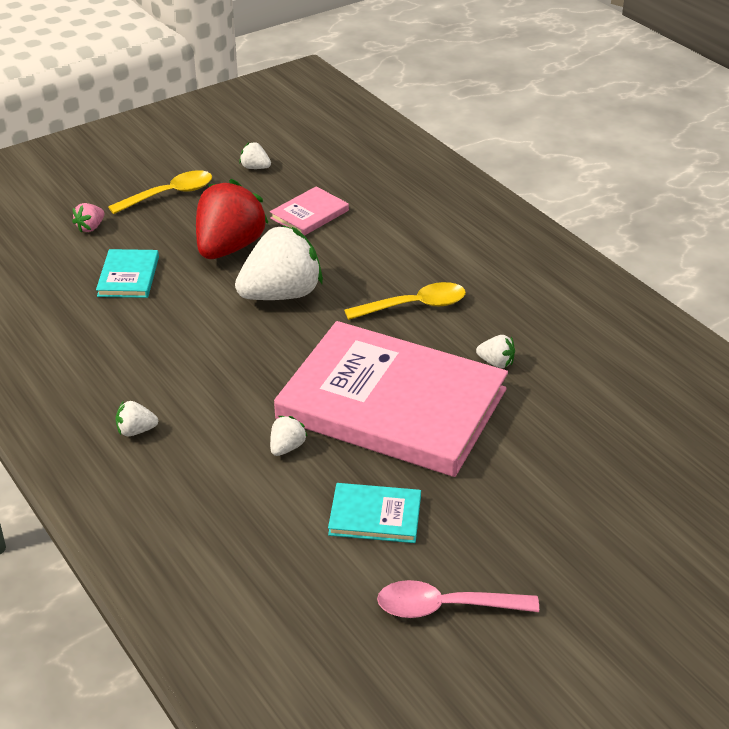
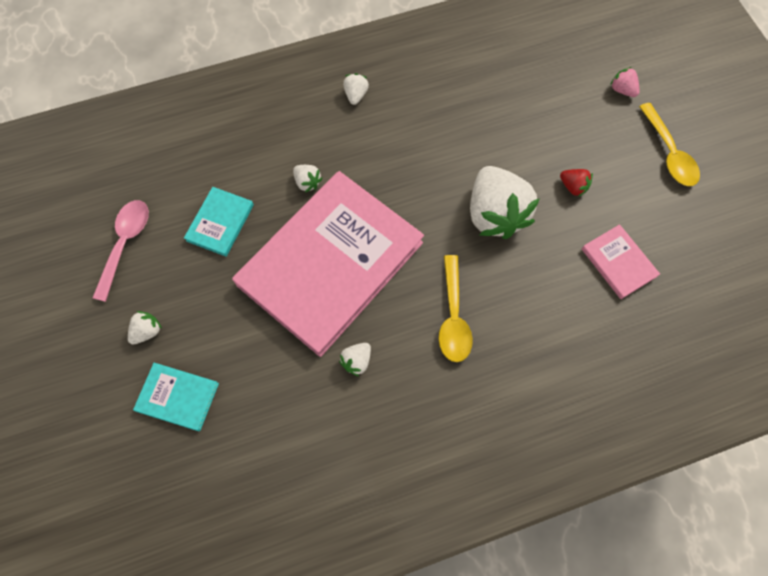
camera: 105 degrees right, 30 degrees up
turquoise book [96,249,159,298] -> turquoise book moved to [133,363,219,431]
red strawberry [196,179,269,259] -> red strawberry [560,169,593,197], size x0.42
white strawberry [239,142,271,169] -> white strawberry moved to [128,311,162,344]

